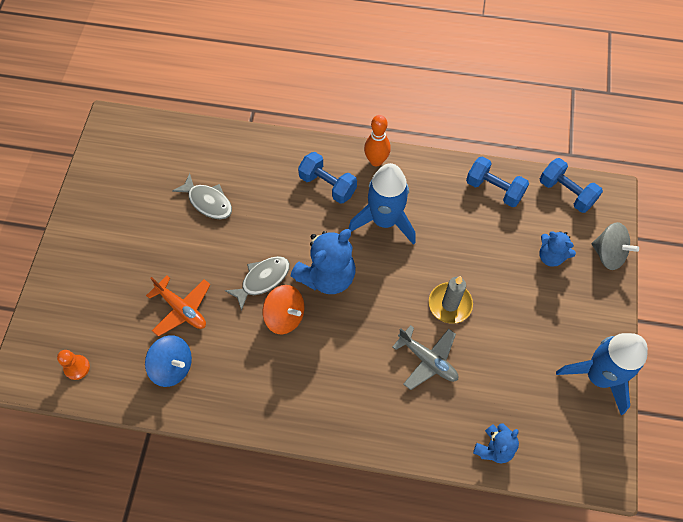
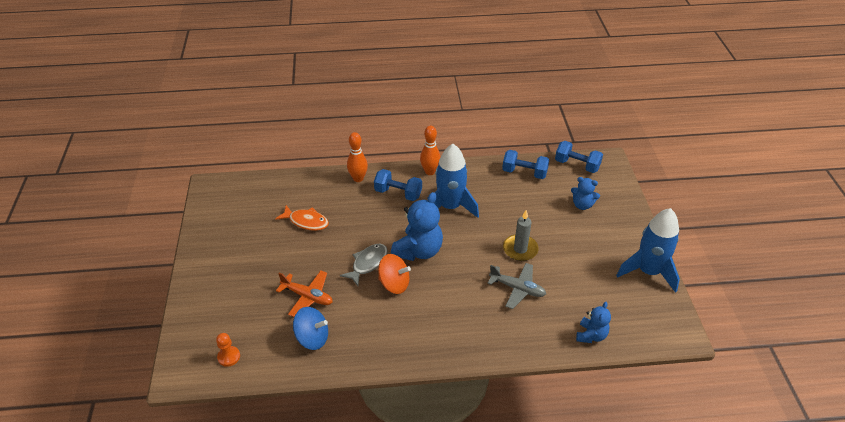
camera: 15 degrees left, 20 degrees down
grey fish [172,173,232,219] -> orange fish [275,205,329,231]
grey spinning top [592,222,639,270] -> none
none -> orange bowling pin [347,132,368,182]

